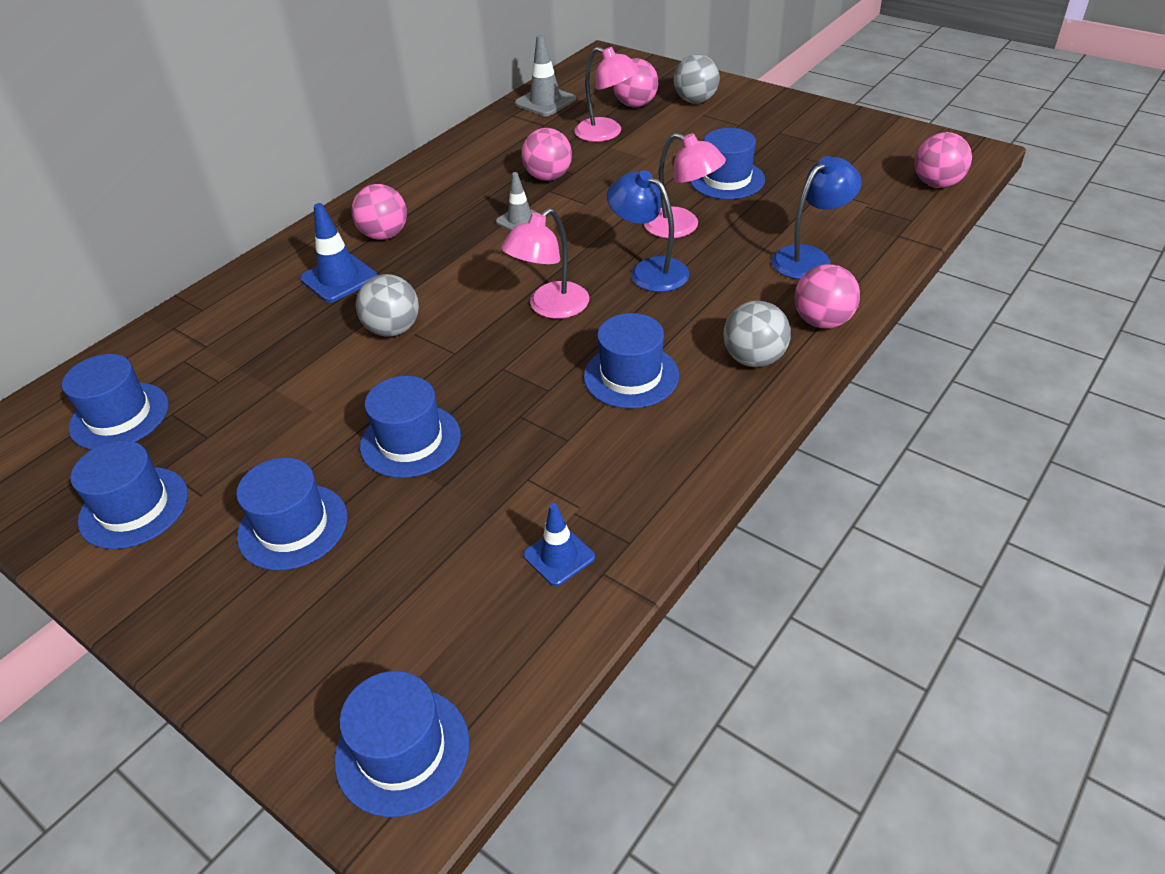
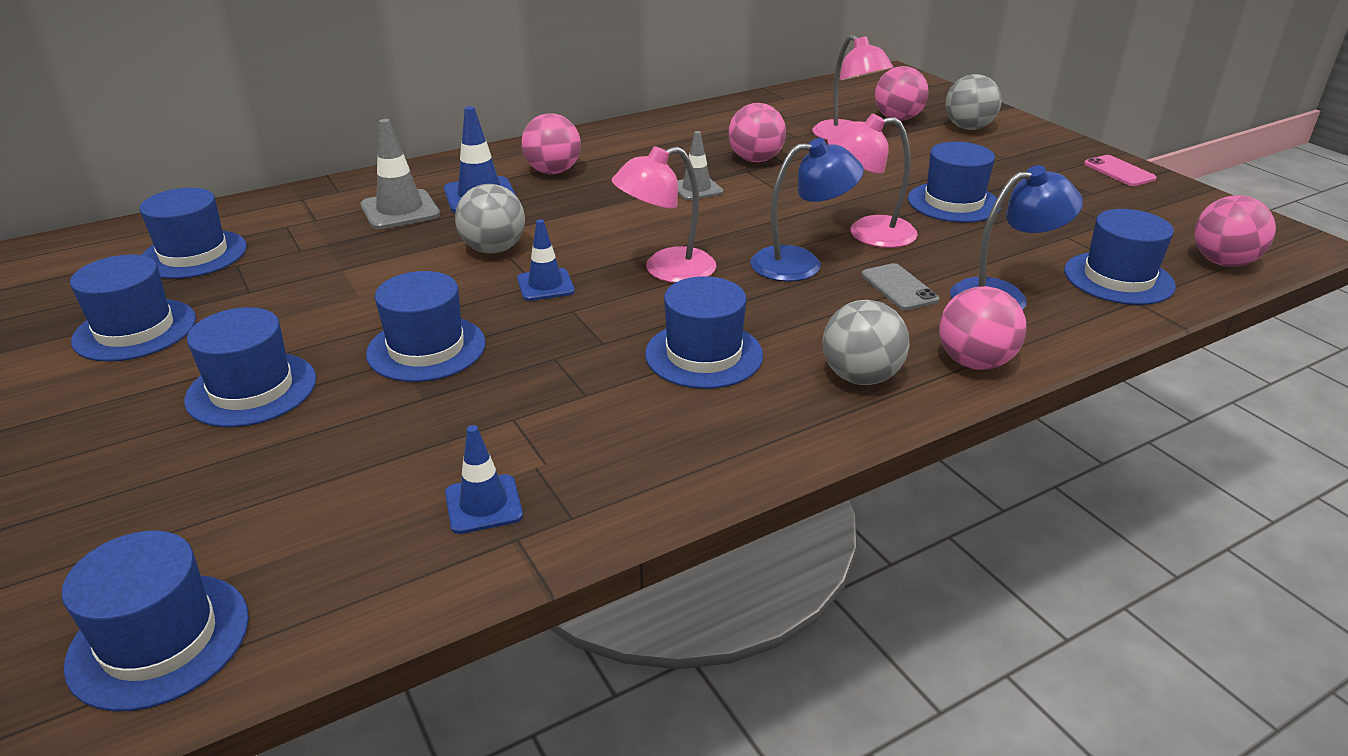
camera: 20 degrees right, 10 degrees down
grey traffic cone [515,35,576,116] -> grey traffic cone moved to [361,119,440,230]
blue lamp [607,170,689,292] -> blue lamp turned 105 degrees clockwise [750,138,864,282]
pink lamp [644,133,726,238] -> pink lamp turned 120 degrees clockwise [827,114,918,248]
none -> blue traffic cone [517,219,575,301]
none -> grey phone [861,263,939,310]
none -> blue hat [1064,209,1176,305]
none -> pink phone [1084,155,1157,186]

